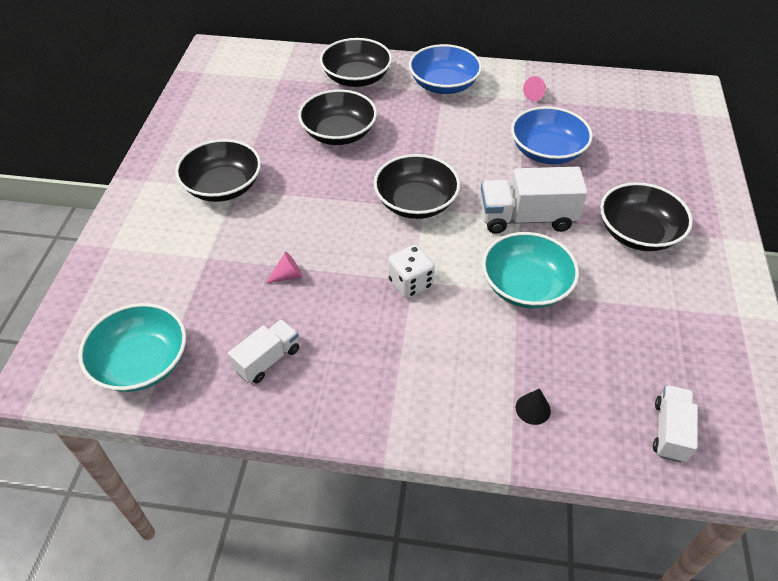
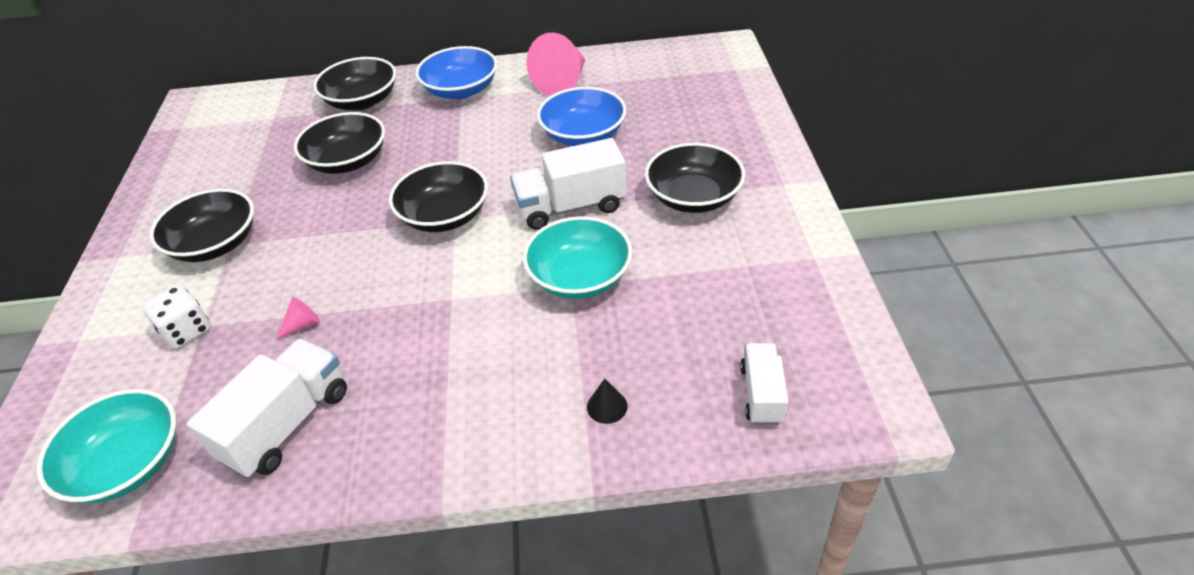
camera: 10 degrees left, 5 degrees down
white truck [228,319,299,383] -> white truck [186,339,347,478], size x1.66
white dice [388,244,435,298] -> white dice moved to [142,285,211,349]
pink cone [523,76,546,101] -> pink cone [526,32,585,96], size x2.27

